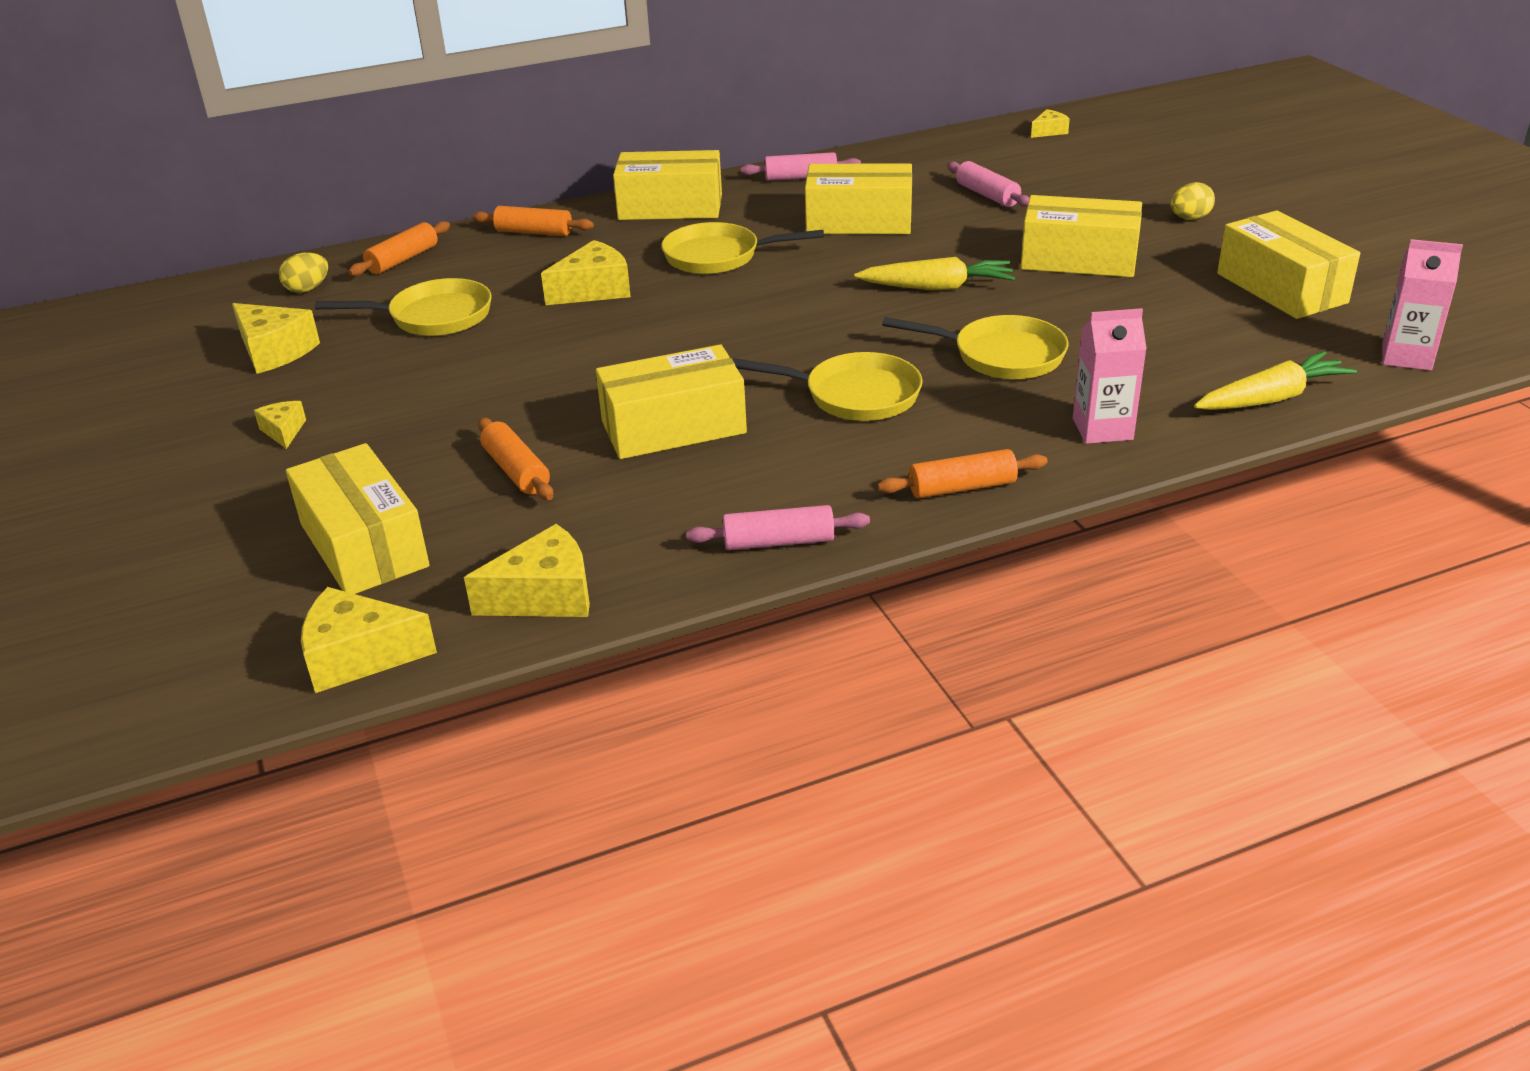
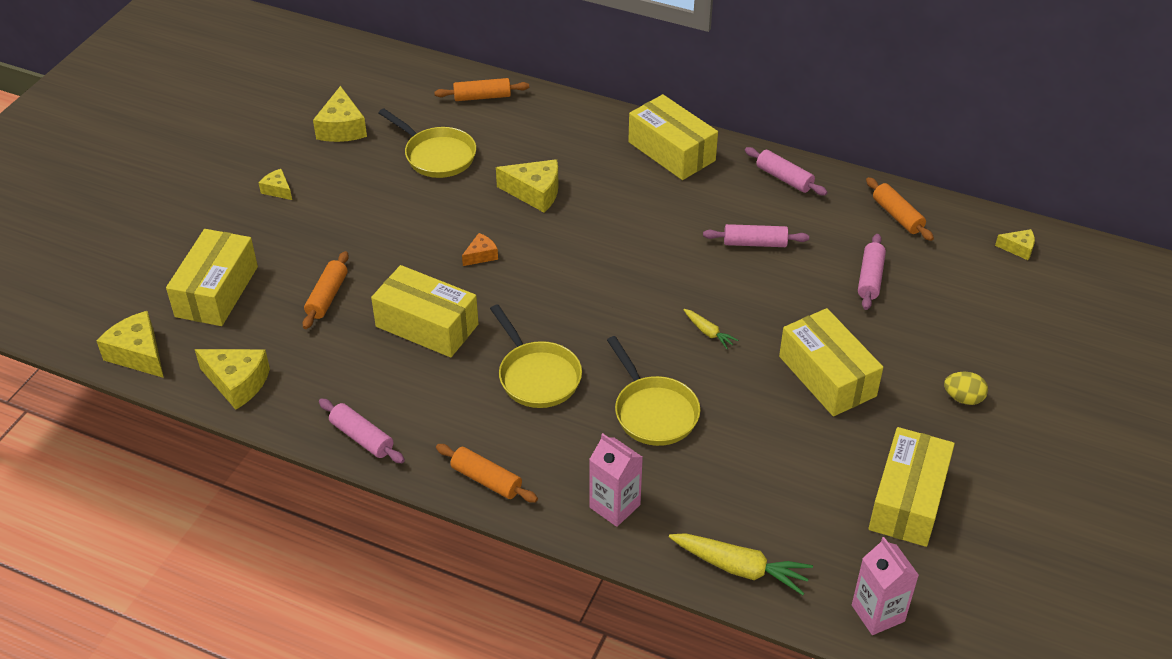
camera: 45 degrees right, 10 degrees up
yellow cheese [254,401,306,449] -> yellow cheese turned 75 degrees counterclockwise [259,169,292,200]
yellow egg [279,252,328,293] -> none
orange rolling pin [472,206,594,236] -> orange rolling pin moved to [866,177,934,241]
yellow pan [661,222,824,274] -> none
yellow box [805,164,912,234] -> pink rolling pin [703,224,809,247]
yellow carrot [854,257,1016,290] -> yellow carrot [683,309,738,349], size x0.54
none -> orange cheese [462,233,498,266]

